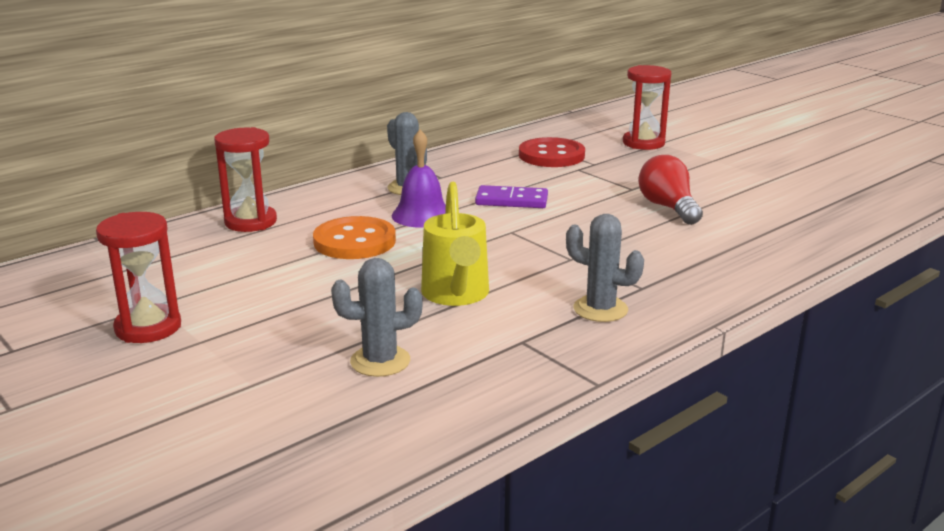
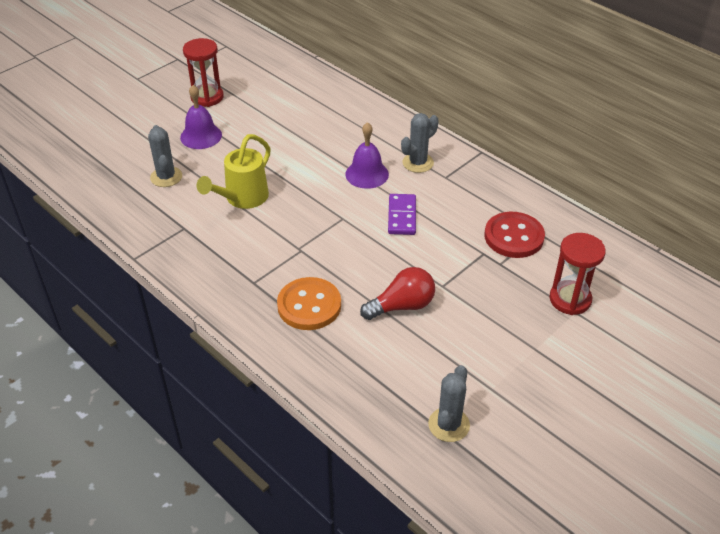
camera: 85 degrees right, 20 degrees up
red hourglass [214,127,277,232] -> none
orange button [313,216,396,259] -> orange button moved to [277,277,341,330]
yellow watering can [421,182,489,306] -> yellow watering can turned 45 degrees counterclockwise [197,134,271,209]
grey cactus [566,214,644,322] -> grey cactus moved to [428,365,470,442]
none -> purple bell [180,85,222,149]

